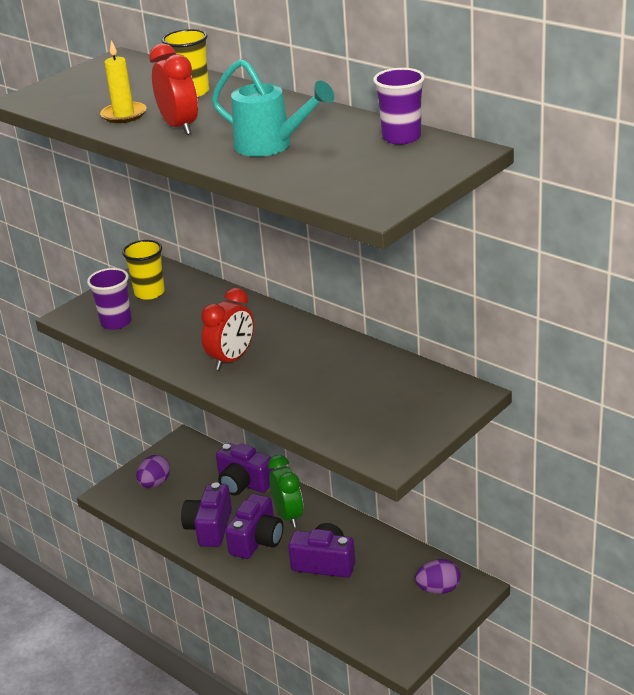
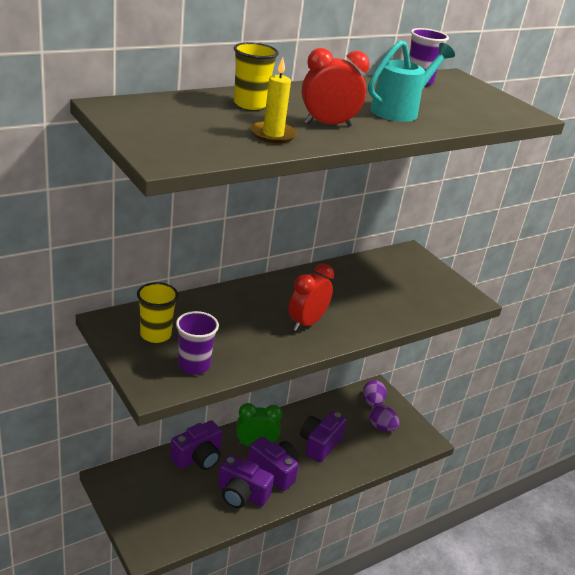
camera: 80 degrees left, 0 degrees up
purple egg [136,455,170,488] -> purple egg moved to [369,405,400,431]
red clock [201,288,254,370] -> red clock turned 105 degrees counterclockwise [288,263,334,331]

